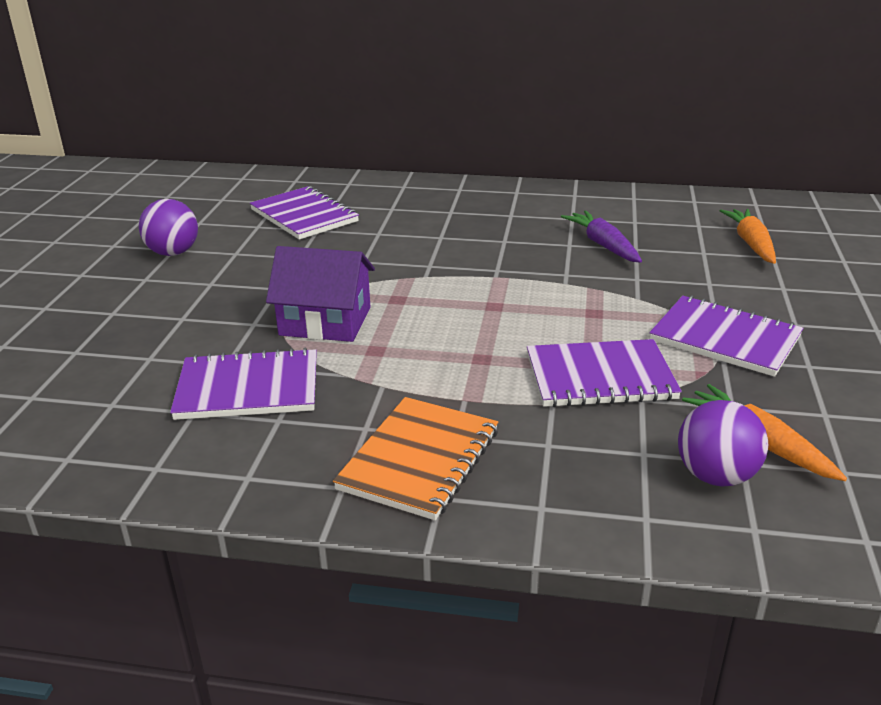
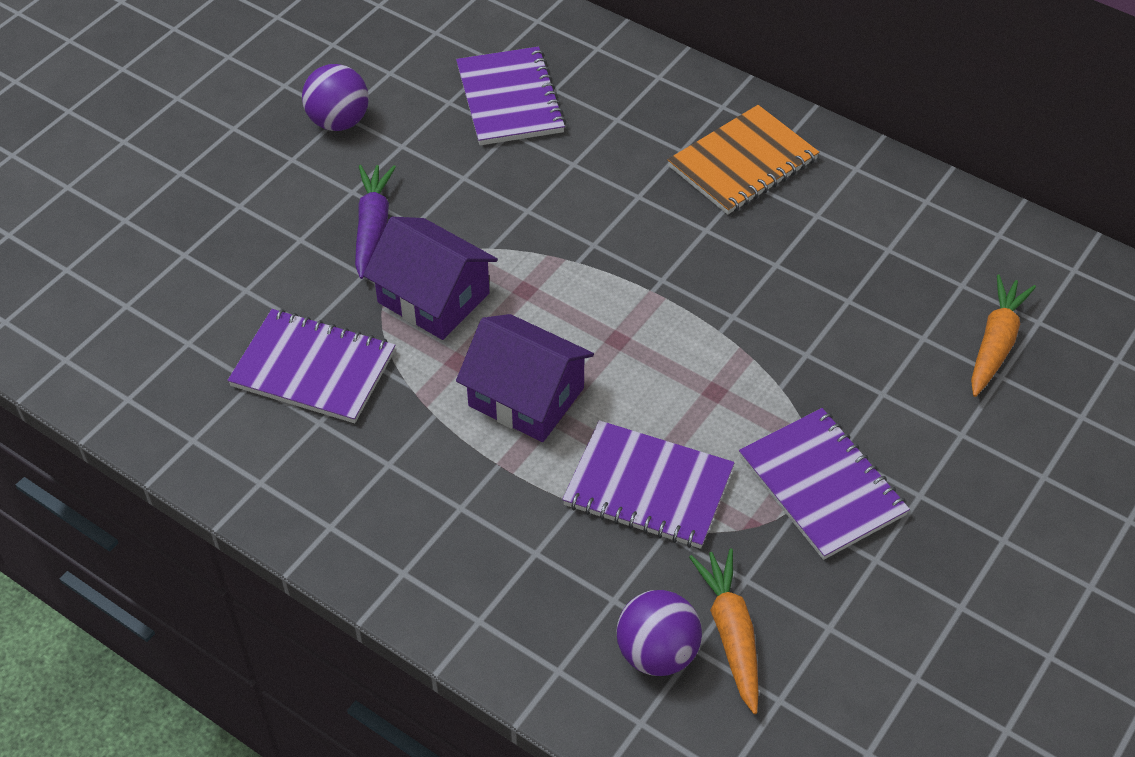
camera: 25 degrees right, 20 degrees up
orange notebook [333,397,498,520] -> orange notebook moved to [667,105,819,215]
purple carrot [561,210,642,263] -> purple carrot moved to [355,165,396,279]
none -> purple house [456,314,594,442]

